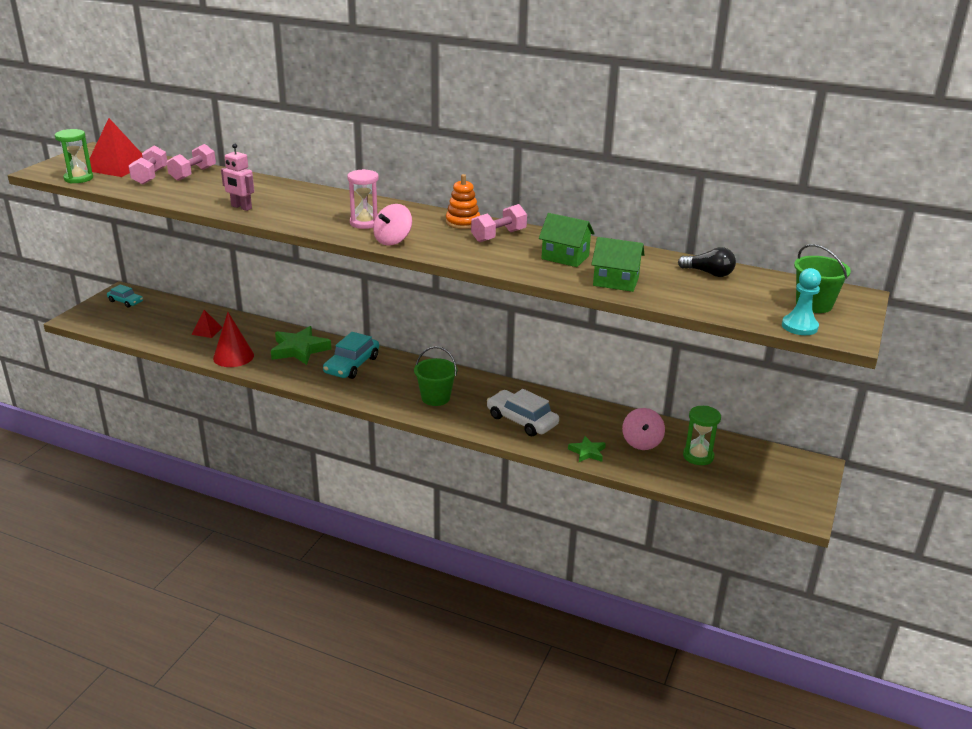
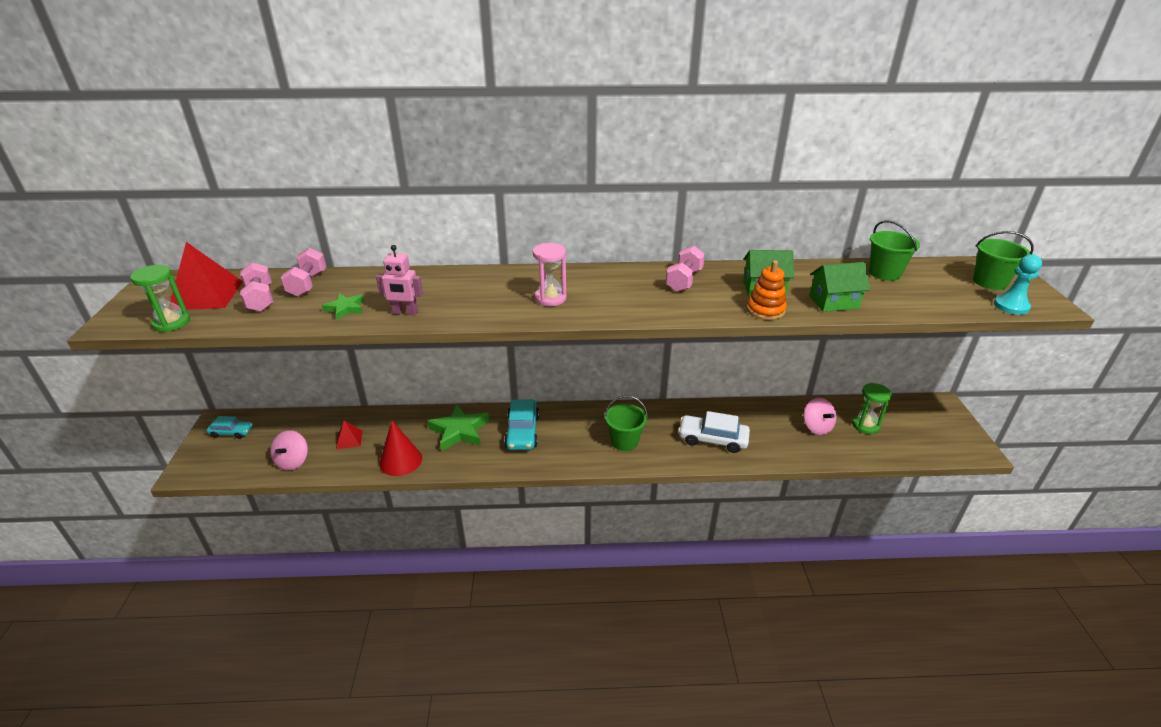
camera: 25 degrees left, 5 degrees up
pink spinning top [373,204,412,246] -> pink spinning top moved to [270,430,308,470]
orange stacking toy [446,174,480,229] -> orange stacking toy moved to [747,260,786,320]
green star [568,436,606,462] -> green star moved to [322,294,364,320]
black light bulb [678,247,736,277] -> green bucket [869,220,920,281]

